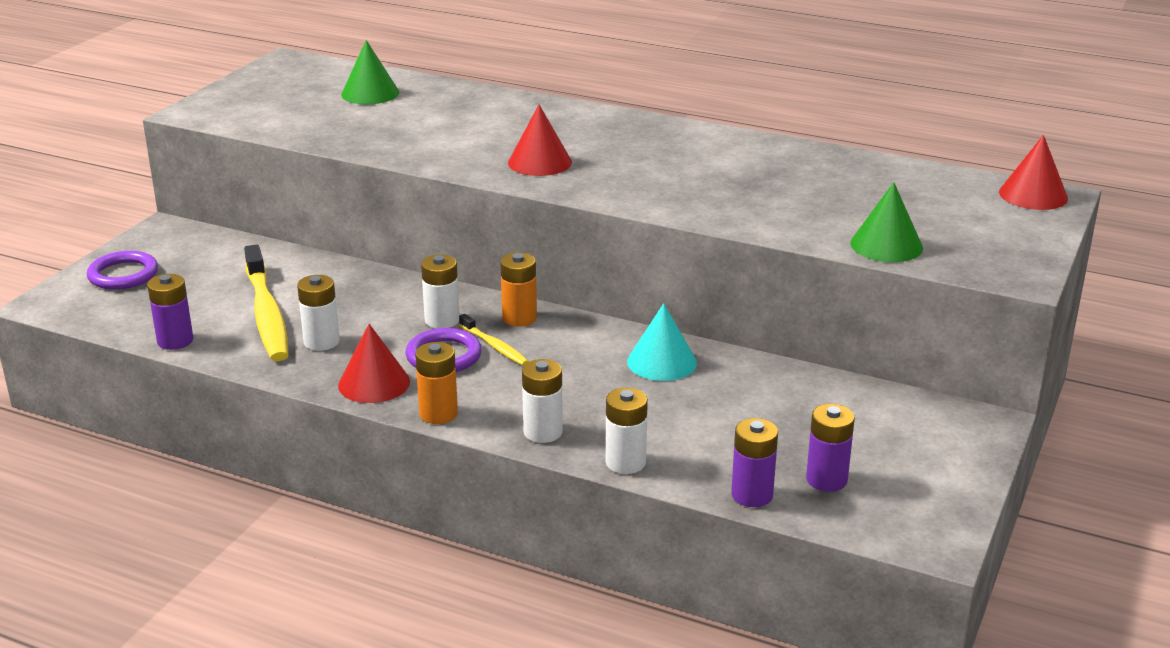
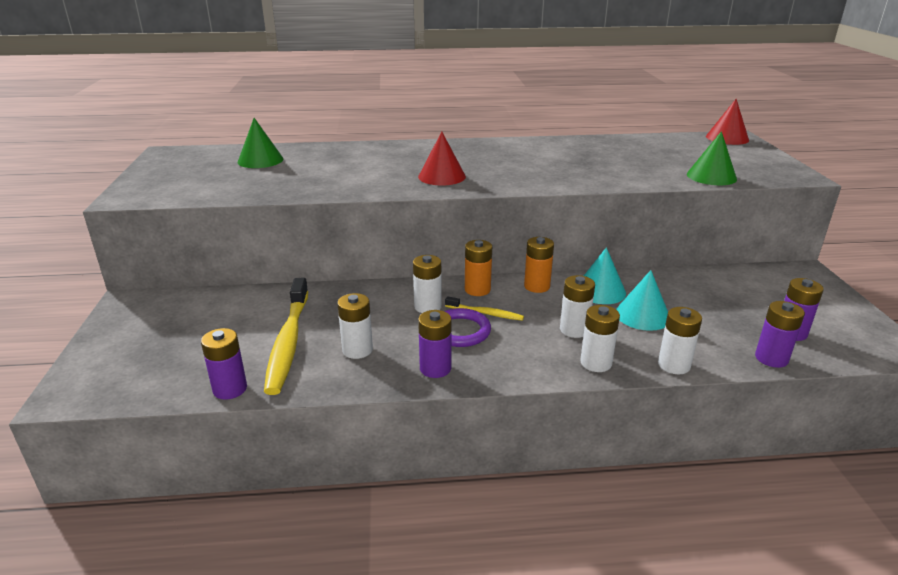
camera: 30 degrees left, 0 degrees up
purple ring [87,251,158,290] -> none
yellow toothbrush [244,245,289,361] -> yellow toothbrush turned 45 degrees clockwise [264,278,308,395]
red cone [338,324,410,403] -> purple battery [418,310,452,378]
orange battery [415,342,458,424] -> orange battery moved to [524,237,554,293]
none -> white battery [560,275,595,338]
none -> turquoise cone [616,270,668,331]

